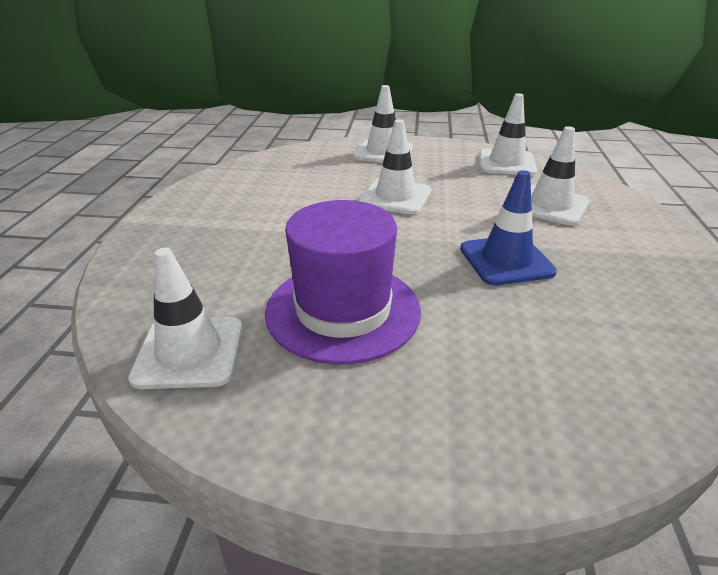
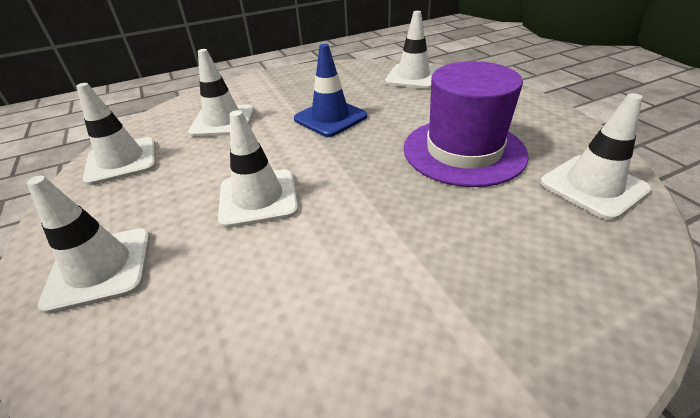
camera: 120 degrees left, 5 degrees up
none -> white traffic cone [385,11,439,89]

